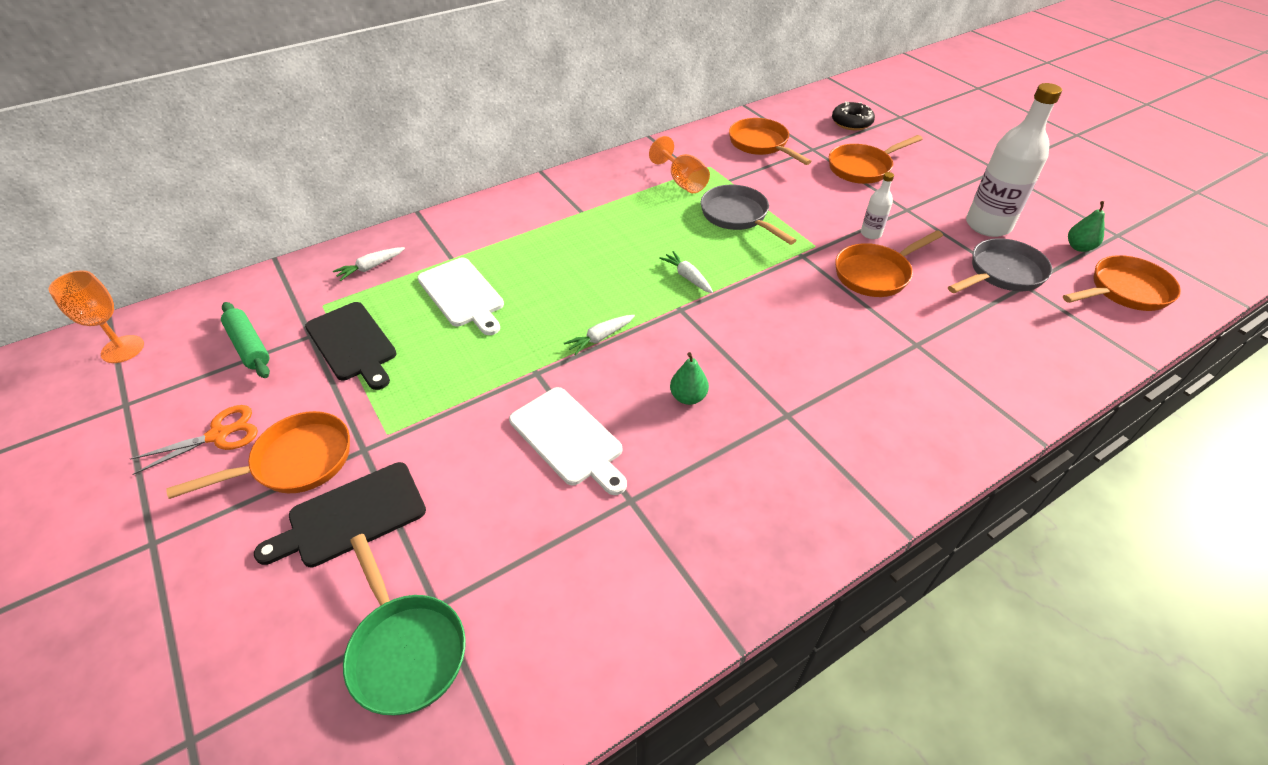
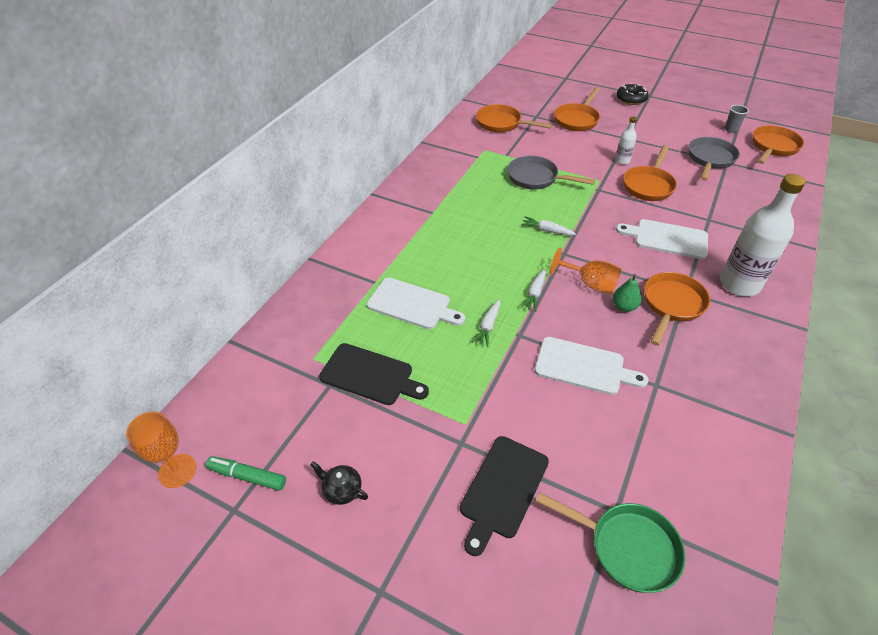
camera: 30 degrees left, 0 degrees up
orange scissors [130,405,258,475] -> black teapot [310,461,368,505]
orange pan [166,411,350,499] -> orange pan moved to [644,272,710,346]
green rolling pin [221,302,270,378] -> none
white carrot [333,247,405,281] -> white carrot moved to [472,299,500,347]
orange goblet [649,136,710,193] -> orange goblet moved to [550,247,622,294]
black donut [832,102,875,130] -> black donut moved to [617,83,649,105]
white bottle [966,83,1062,237] -> white bottle moved to [720,174,805,296]
green pear [1068,201,1105,252] -> grey cup [725,105,749,133]
none -> green marker [206,456,286,491]
none -> white cutting board [616,219,708,259]

